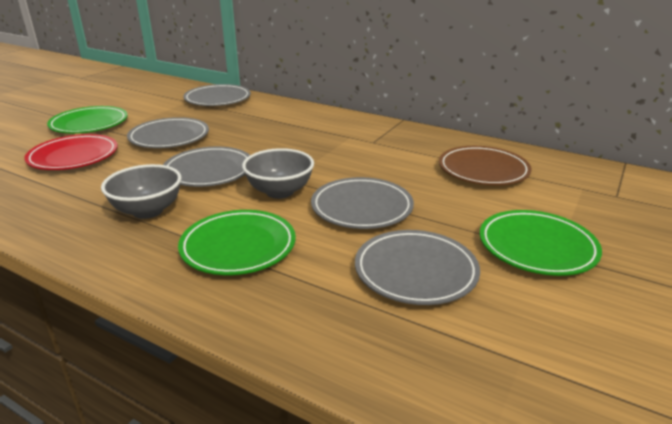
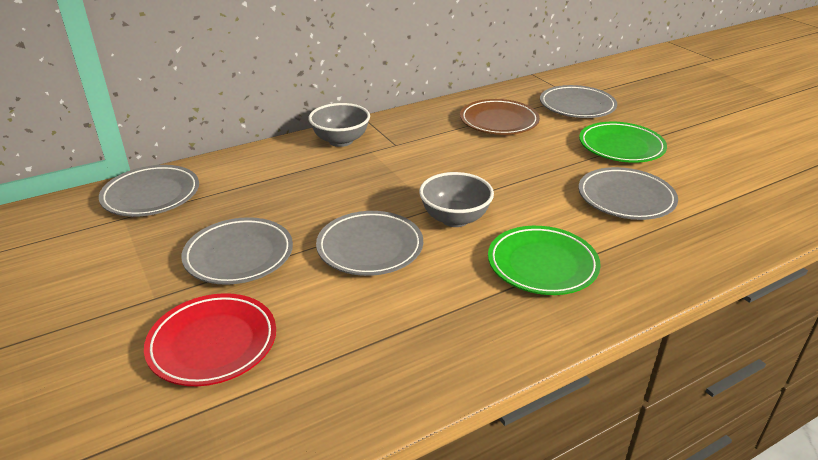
camera: 60 degrees left, 5 degrees up
green plate [47,106,128,133] -> none
grey bowl [101,164,182,219] -> grey bowl moved to [308,103,370,147]
grey plate [311,177,414,229] -> grey plate moved to [540,85,617,118]

